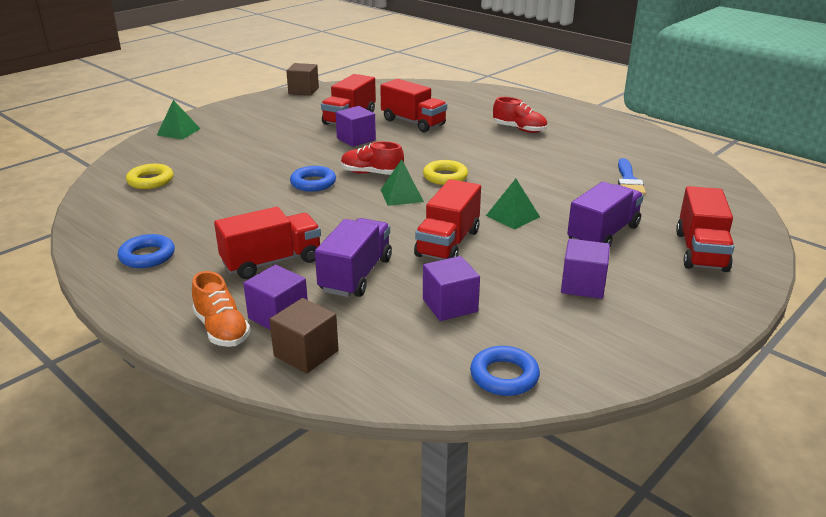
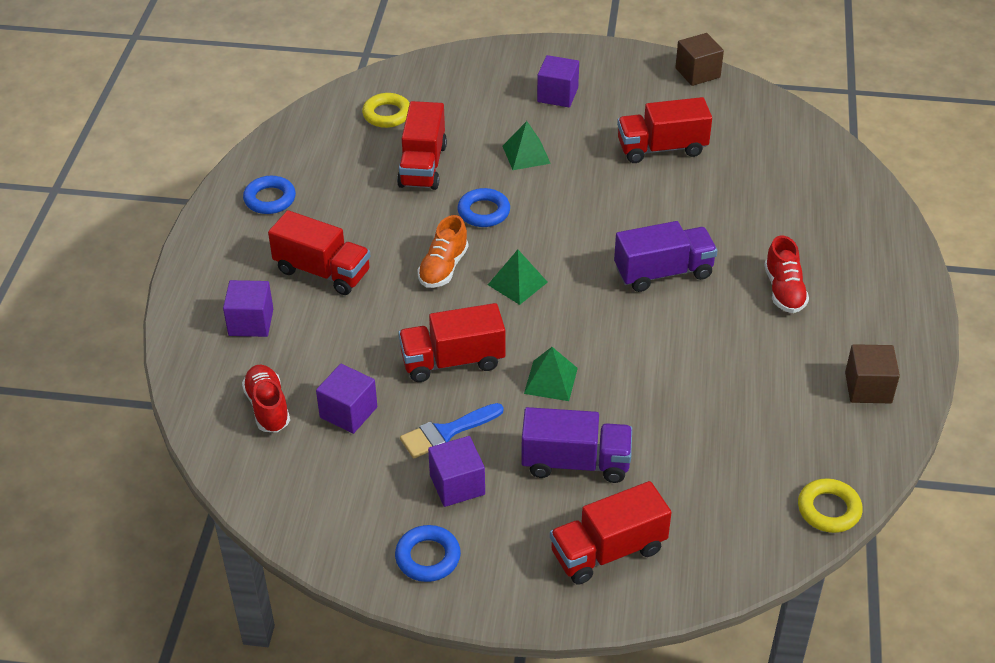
camera: 55 degrees right, 15 degrees up
green pyramid [157,100,200,140] -> green pyramid moved to [503,121,551,170]
orange shoe [192,271,250,347] -> orange shoe moved to [417,215,468,288]
brown cube [269,298,339,373] -> brown cube moved to [845,344,900,403]
purple truck [315,218,392,297] -> purple truck moved to [614,221,718,292]
purple cube [336,106,376,147] -> purple cube moved to [537,55,579,107]
red shoe [341,141,404,175] -> red shoe moved to [242,365,290,433]
red truck [380,79,447,132] -> red truck moved to [397,101,447,190]
yellow ring [423,160,468,185] -> yellow ring moved to [798,478,863,533]
blue ring [470,346,540,396] -> blue ring moved to [395,525,461,582]
blue brush [618,158,646,196] -> blue brush moved to [400,403,503,458]

